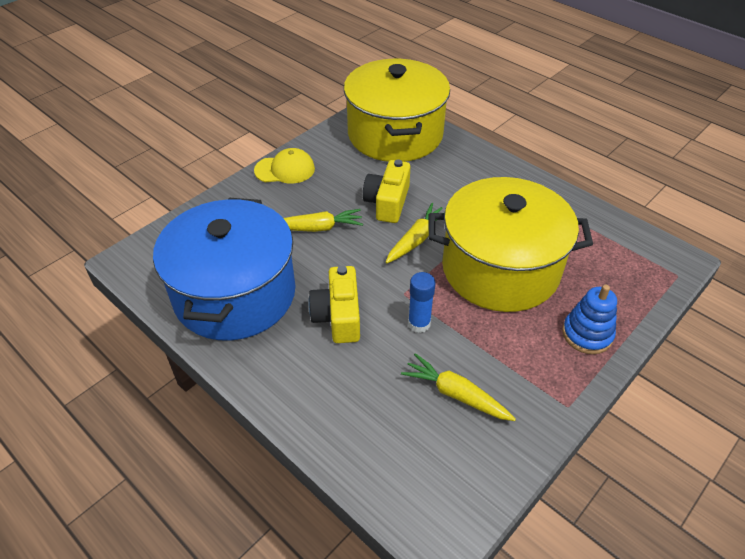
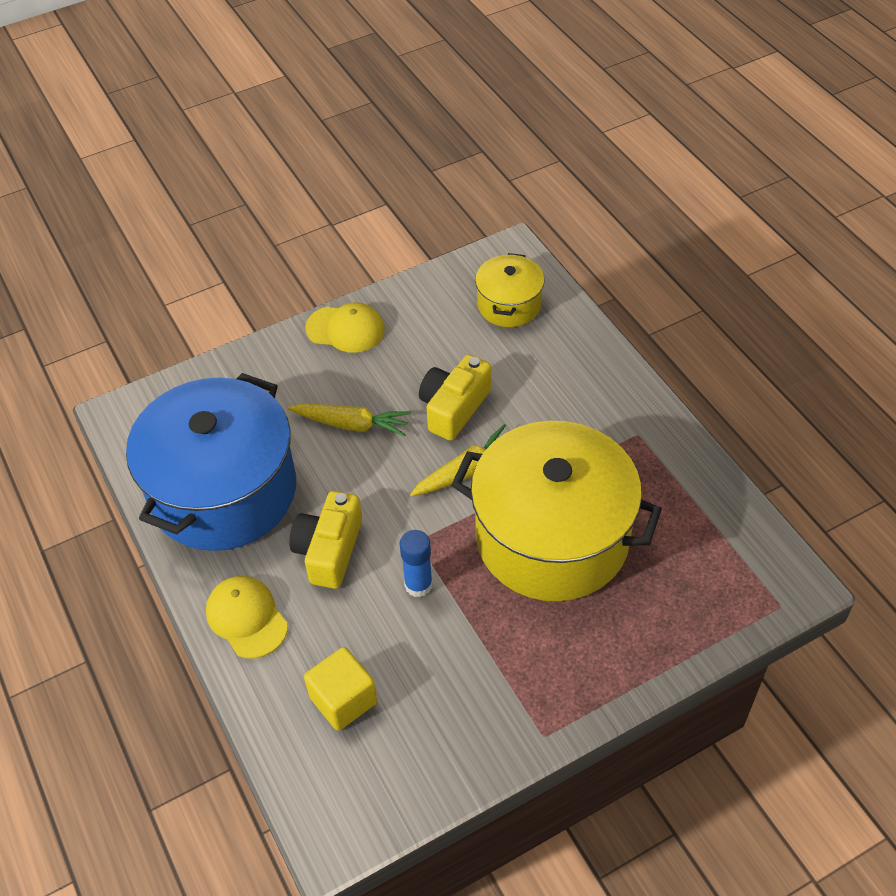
camera: 20 degrees right, 5 degrees up
yellow pot [344,59,450,162] -> yellow pot [475,253,545,327], size x0.49
yellow carrot [401,353,516,421] -> none
blue stacking toy [562,285,617,354] -> none
none -> yellow cap [206,576,288,658]
none -> yellow cube [304,647,377,731]

